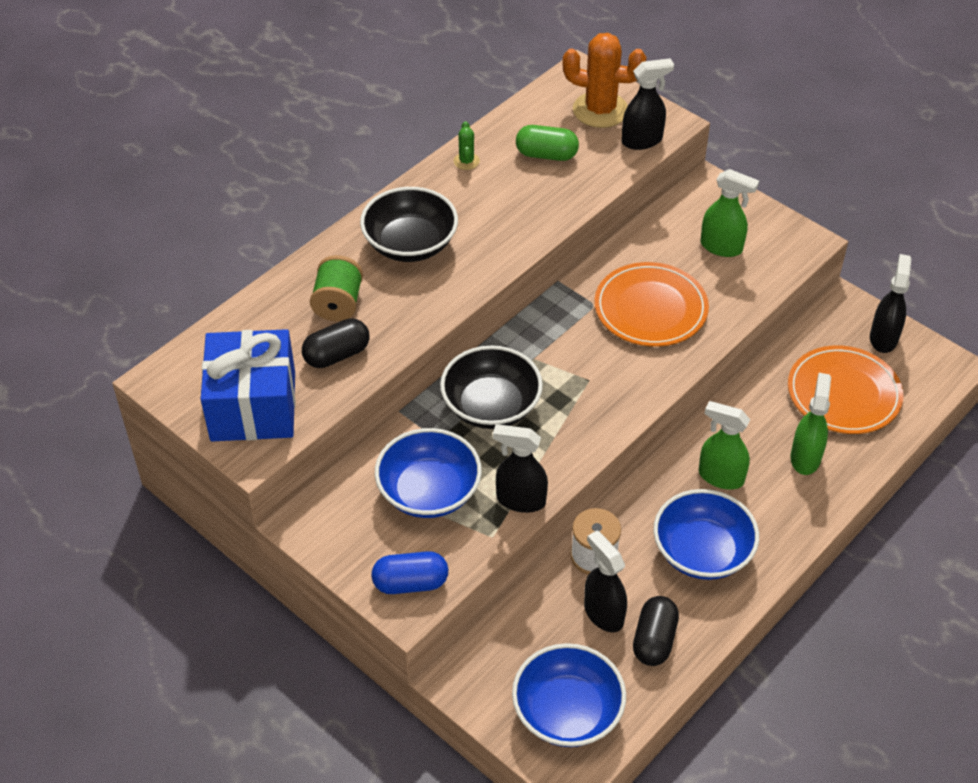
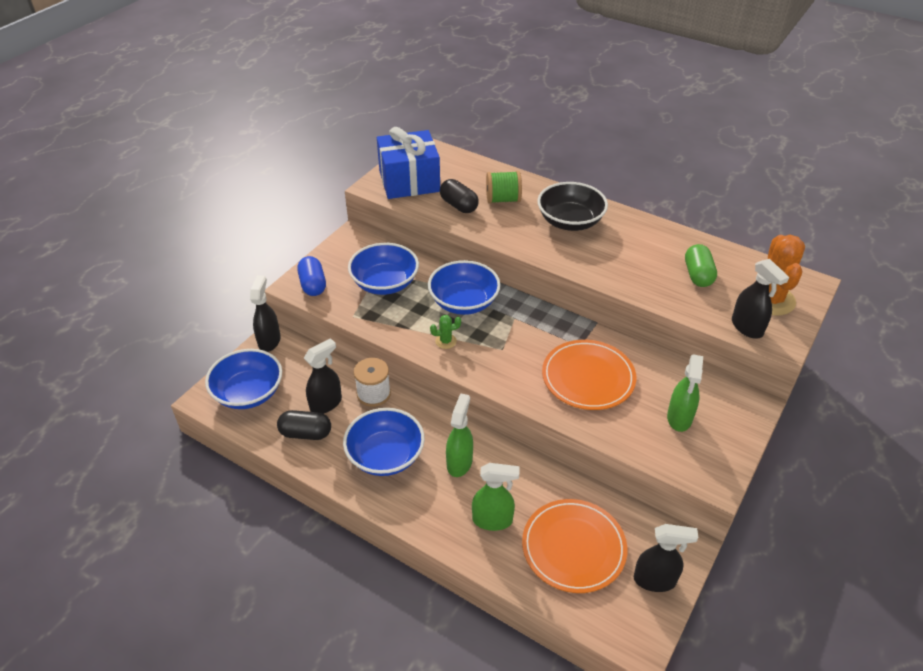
camera: 80 degrees right, 5 degrees down
black bowl [440,345,543,429] -> blue bowl [428,260,501,315]
green cactus [454,122,480,170] -> green cactus moved to [430,315,461,349]
black spray bottle [493,424,548,513] -> black spray bottle moved to [250,275,281,352]

